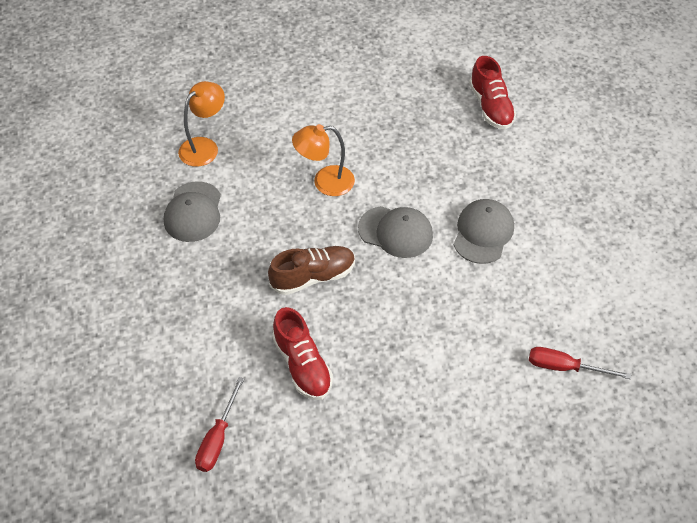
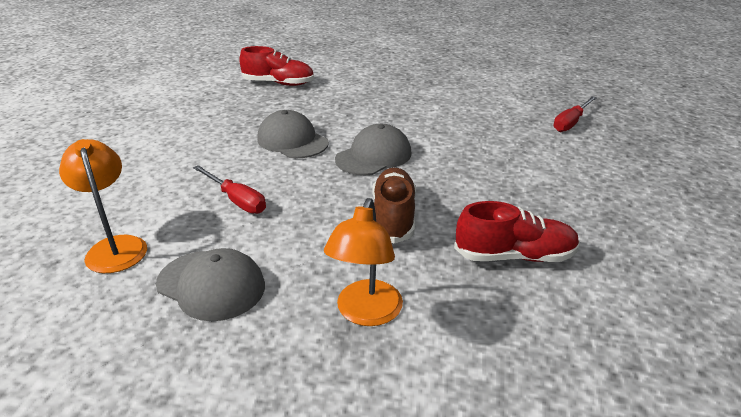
camera: 65 degrees left, 20 degrees down
red screwdriver [195,377,244,472] -> red screwdriver moved to [193,165,266,214]
orange lamp [292,124,355,196] -> orange lamp moved to [324,198,403,326]
grey cap [454,199,514,264] -> grey cap moved to [257,110,329,158]

